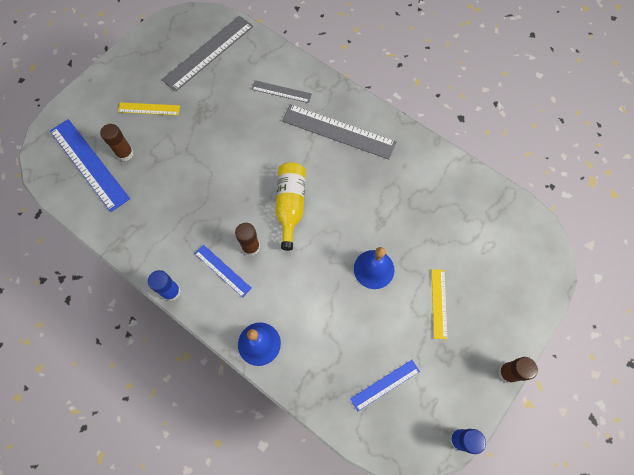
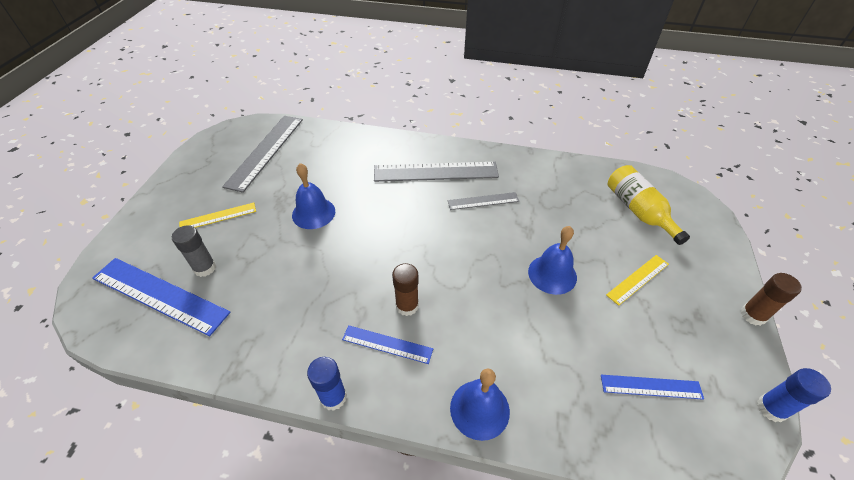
camera: 25 degrees left, 20 degrees down
brown glue stick [100,124,134,161] -> grey glue stick [172,225,216,277]
grey ruler [251,80,312,103] -> grey ruler moved to [448,192,519,210]
yellow bottle [275,162,306,251] -> yellow bottle moved to [608,165,690,245]
blue ruler [350,360,420,411] -> blue ruler turned 60 degrees clockwise [601,375,704,400]
yellow ruler [432,269,448,339] -> yellow ruler turned 75 degrees clockwise [606,255,669,306]
none -> blue bell [292,163,335,229]

